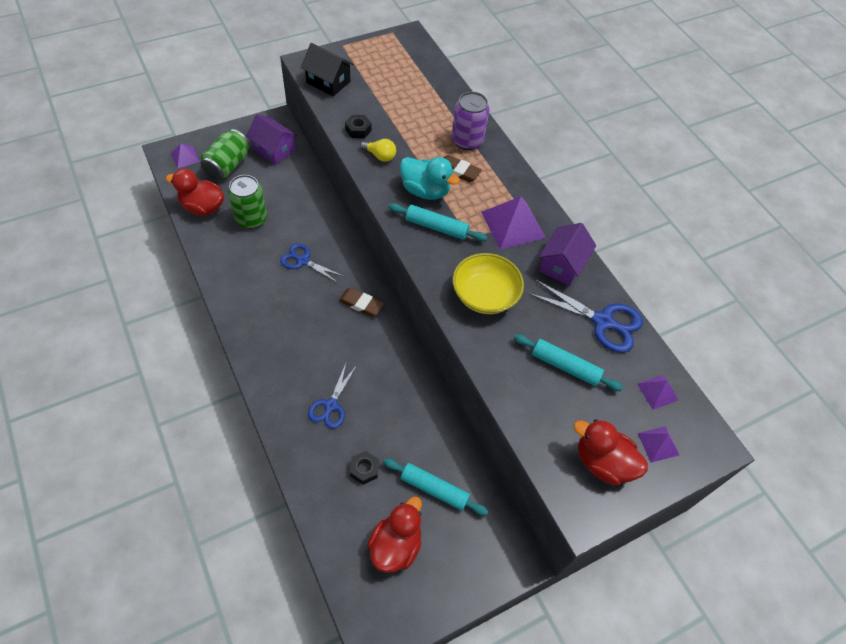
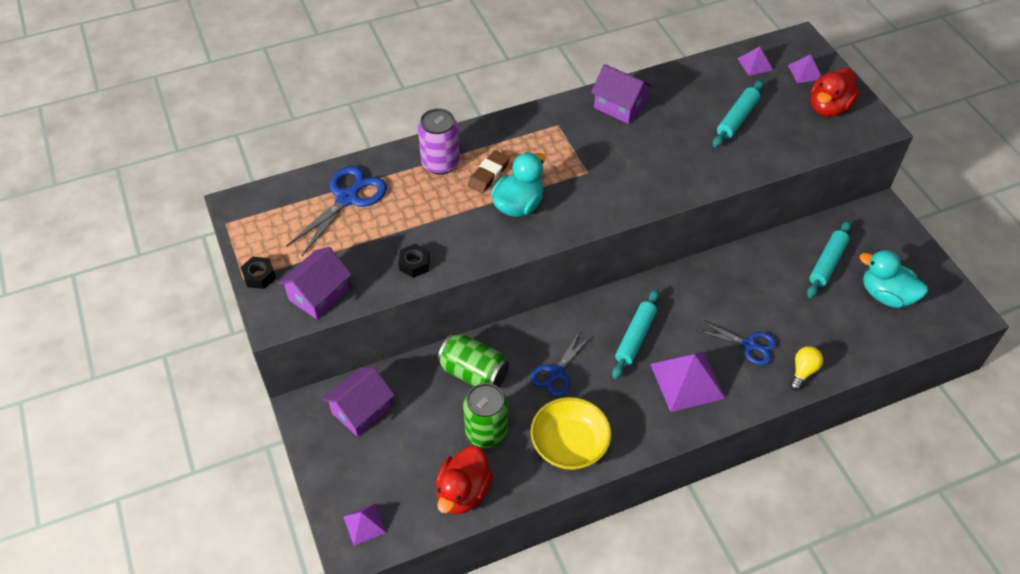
camera: 80 degrees left, 5 degrees down
green can [201,129,250,179] -> green can moved to [437,333,509,388]
black house [300,43,354,97] -> purple house [278,247,352,319]
brown eraser [339,288,384,317] -> none
black nut [350,451,379,485] -> black nut moved to [241,257,276,289]
yellow light bulb [360,139,396,162] -> yellow light bulb moved to [790,346,823,390]
red duck [367,496,422,573] -> turquoise duck [859,250,928,308]
turquoise rolling pin [388,203,487,242] -> turquoise rolling pin moved to [612,289,659,379]
yellow bowl [453,253,524,314] -> yellow bowl moved to [531,397,611,470]
purple pyramid [481,196,546,250] -> purple pyramid moved to [650,351,725,412]
blue scissors [528,279,643,353] -> blue scissors moved to [286,166,387,256]

